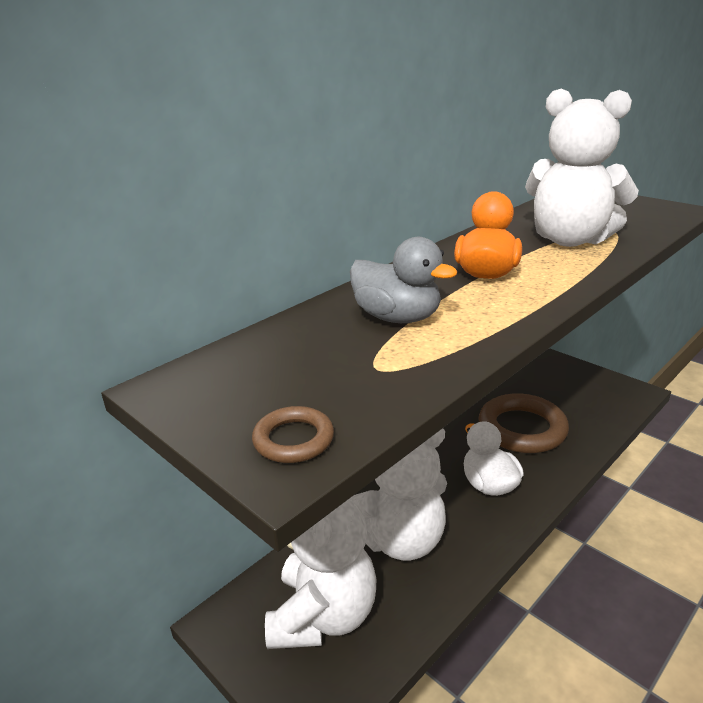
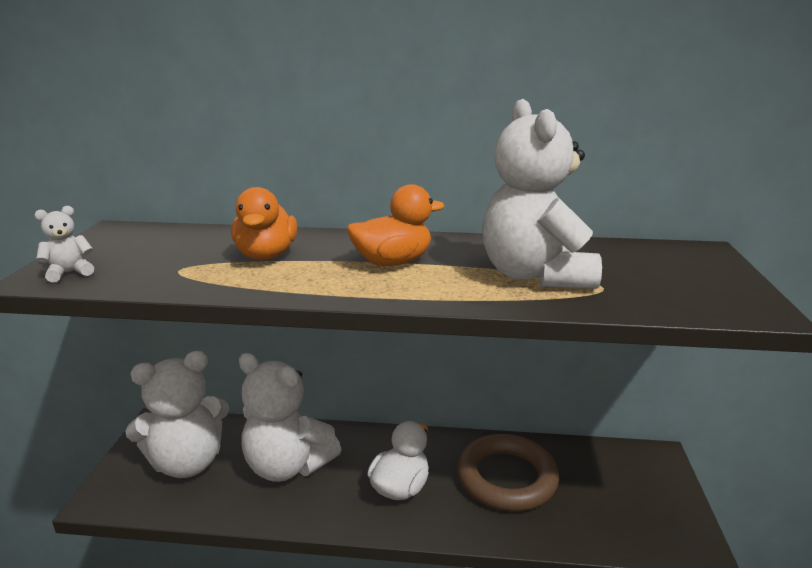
camera: 50 degrees right, 5 degrees down
brown ring [252,406,334,463] -> white teddy bear [35,206,94,283]
grey duck [350,237,457,323] -> orange duck [231,187,297,260]

